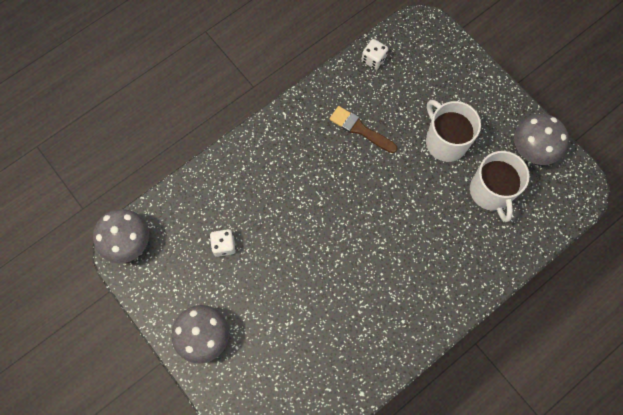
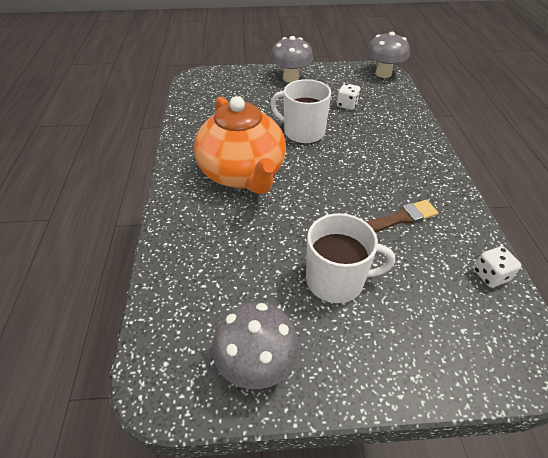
camera: 125 degrees right, 25 degrees down
white mug [470,151,530,222] -> white mug moved to [270,79,331,144]
none -> orange teapot [194,96,286,194]

